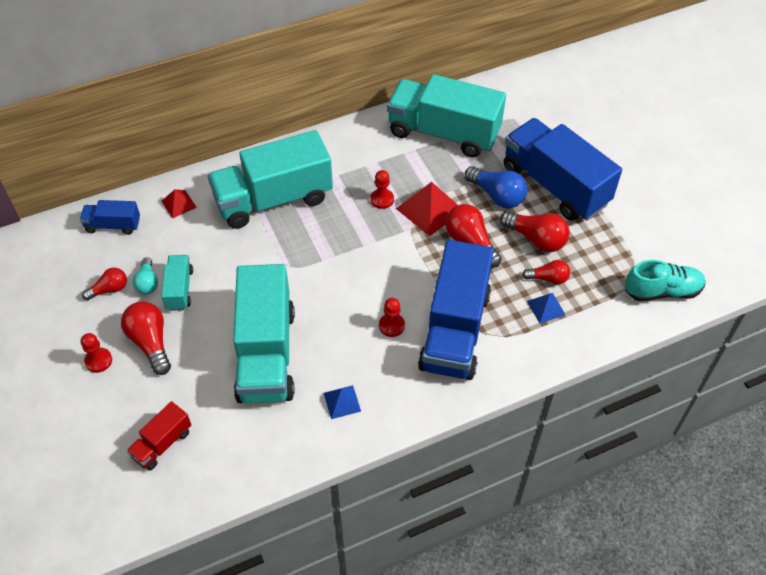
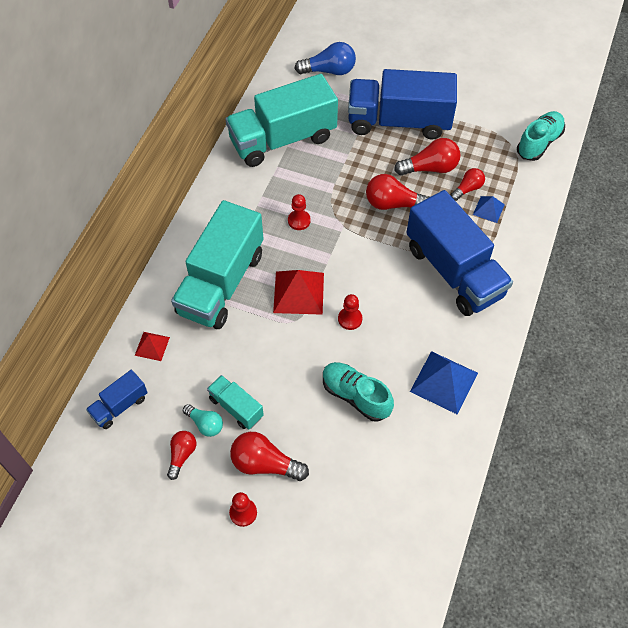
camera: 45 degrees left, 5 degrees up
red truck [127,401,191,471] -> none
turquoise truck [233,264,295,403] -> turquoise shoe [323,362,394,421]
blue pyramid [324,385,361,419] -> blue pyramid [410,351,478,415], size x1.81
red pawn [379,298,405,337] -> red pawn moved to [338,294,362,330]
red pyramid [396,182,458,236] -> red pyramid moved to [273,270,324,315]
blue light bulb [465,166,527,208] -> blue light bulb moved to [294,42,356,75]

